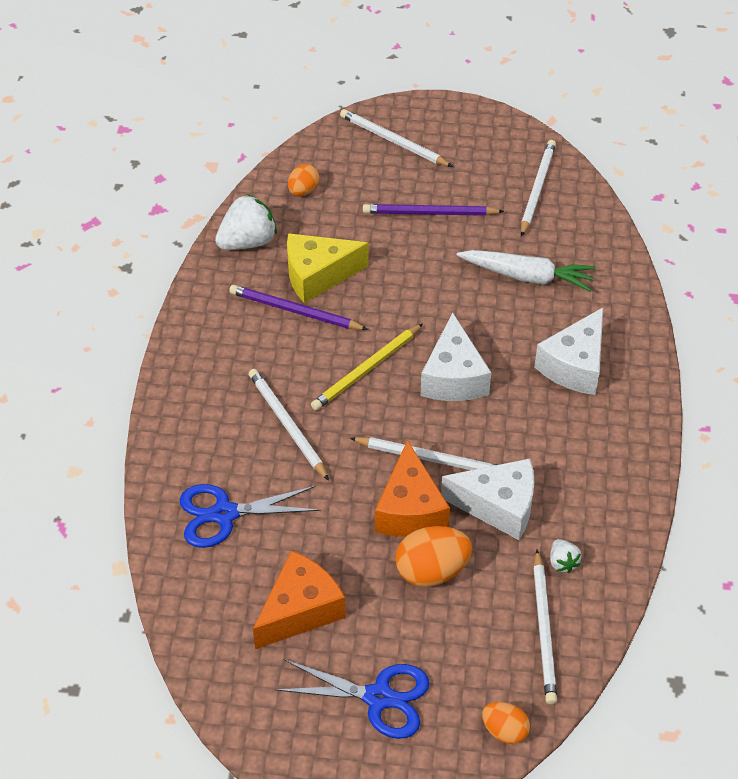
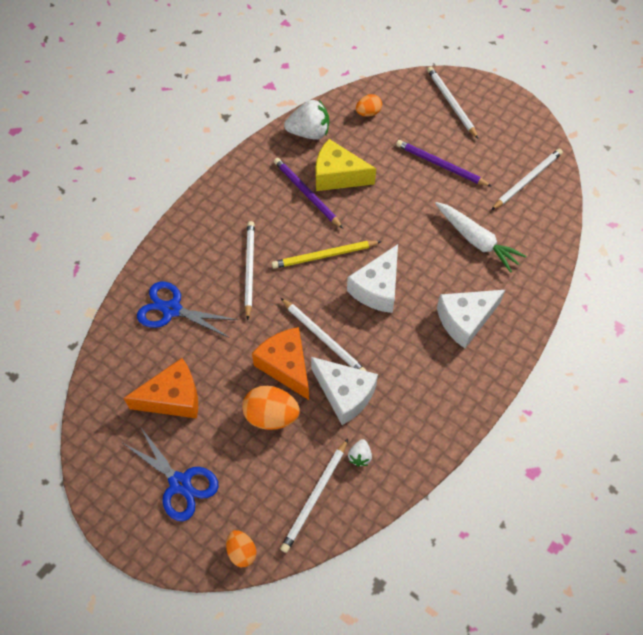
camera: 30 degrees right, 10 degrees up
orange cheese [375,440,450,537] -> orange cheese turned 120 degrees clockwise [252,327,309,400]

